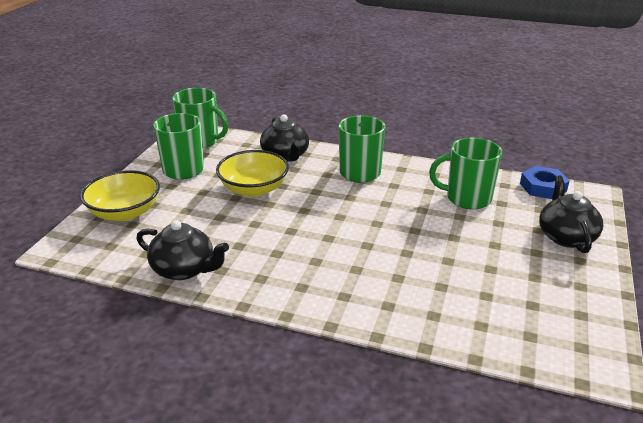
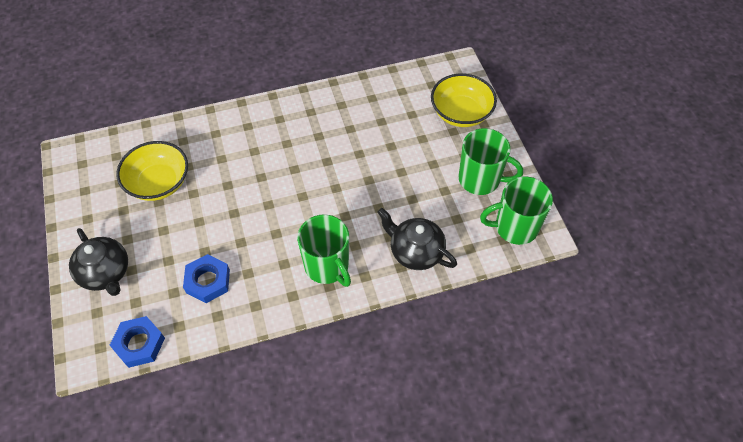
camera: 145 degrees right, 25 degrees up
black teapot [136,220,229,280] -> none
yellow bowl [216,150,289,197] -> yellow bowl moved to [116,141,188,201]
green mug [429,138,502,209] -> blue nut [183,254,230,303]

